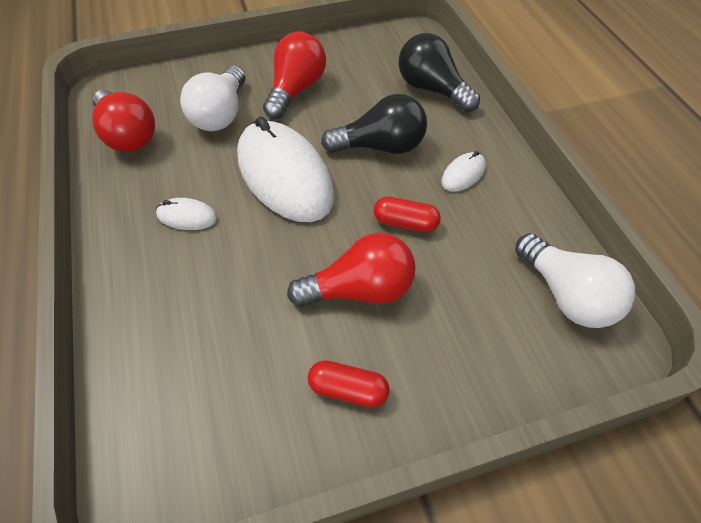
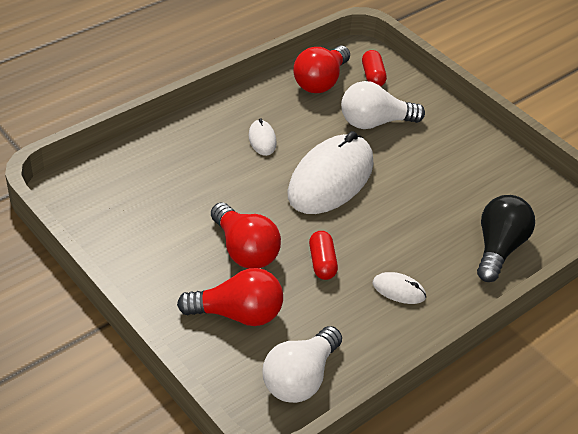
camera: 65 degrees right, 10 degrees down
red light bulb [263,31,326,119] -> red light bulb moved to [177,268,283,326]
red capsule [308,360,390,408] -> red capsule moved to [362,50,387,87]
black light bulb [321,94,427,154] -> none

